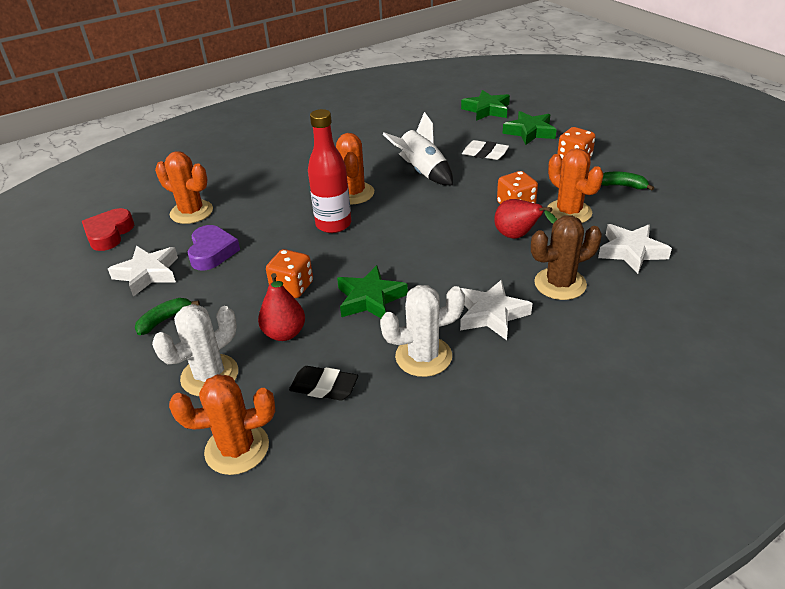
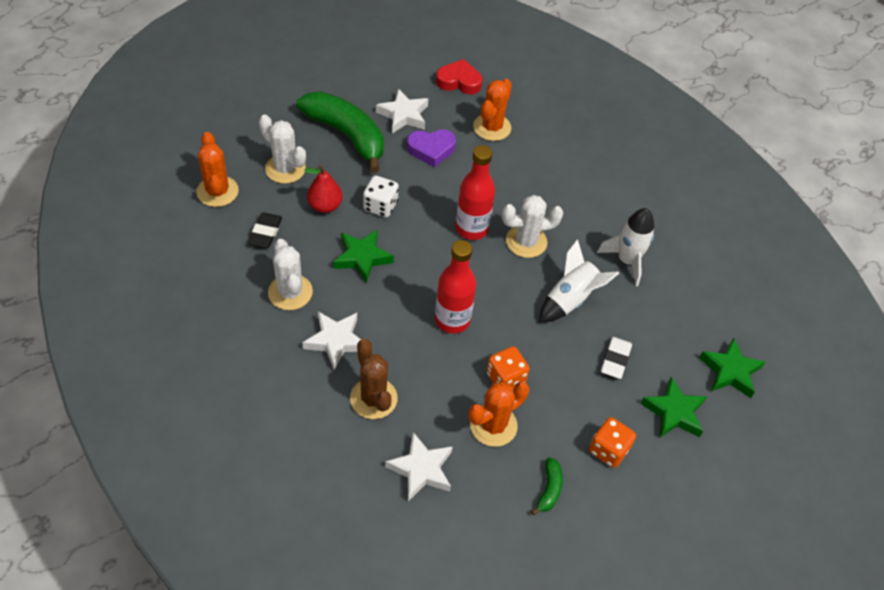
camera: 80 degrees right, 15 degrees up
green banana [135,298,200,335] -> green banana [296,91,384,173], size x2.41
orange dice [266,249,313,298] -> white dice [363,176,399,217]
orange cactus [336,133,374,204] -> white cactus [502,195,563,258]
red pear [494,199,557,239] -> none
none -> red bottle [435,240,476,334]
none -> white rocket [597,208,654,286]

